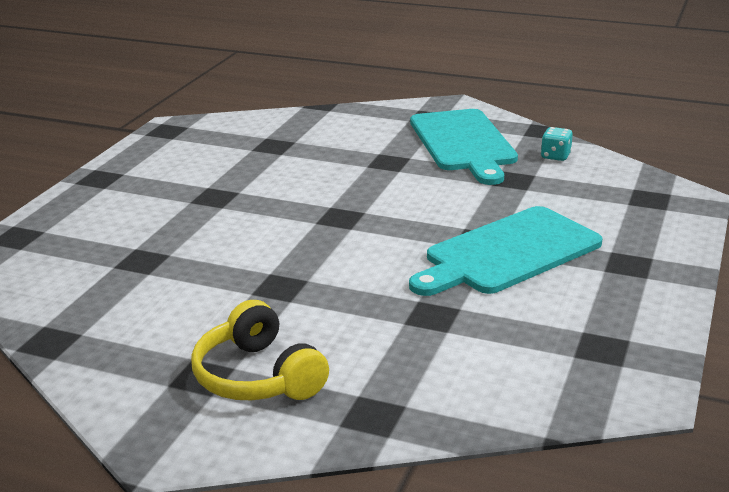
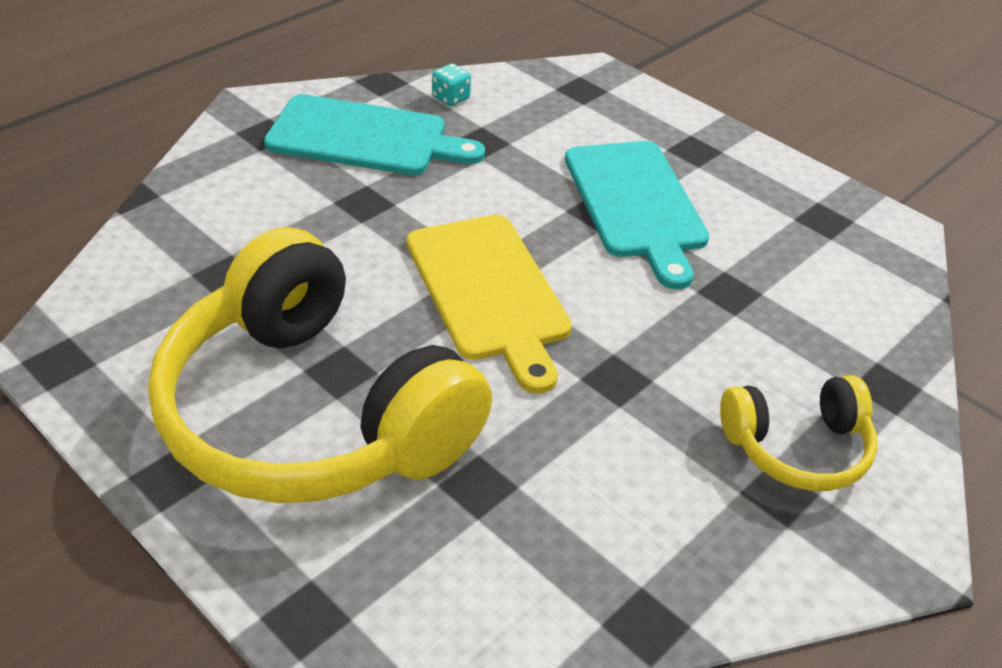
camera: 70 degrees left, 15 degrees up
none -> yellow headphones [148,227,492,503]
none -> yellow cutting board [407,215,572,394]

